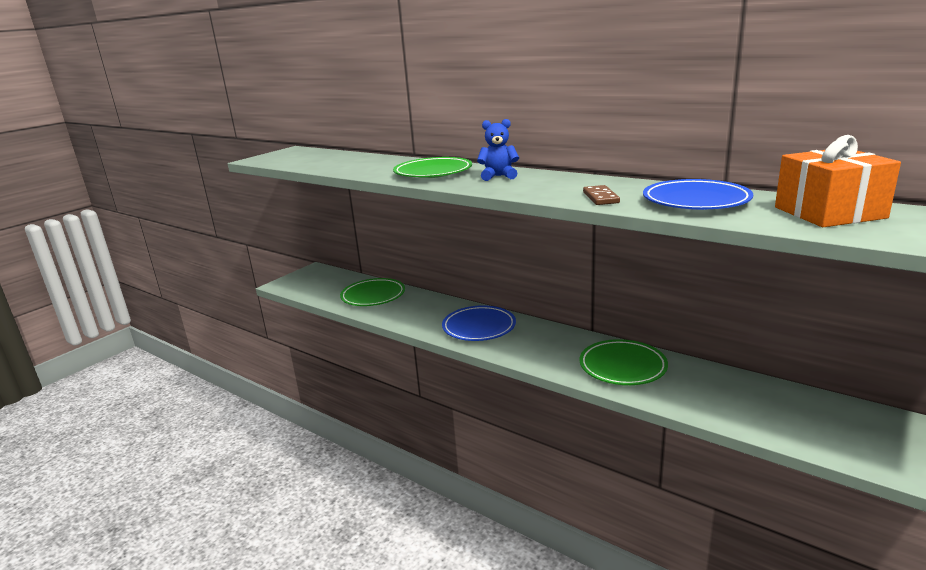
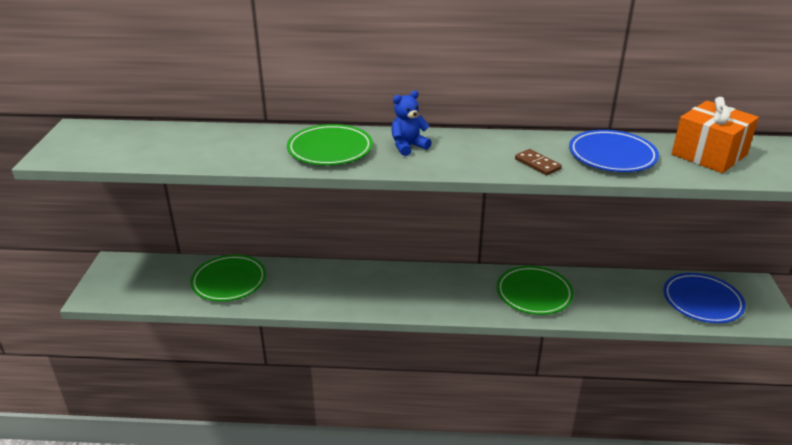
camera: 35 degrees left, 10 degrees up
blue plate [442,305,516,341] -> blue plate moved to [663,273,746,323]

